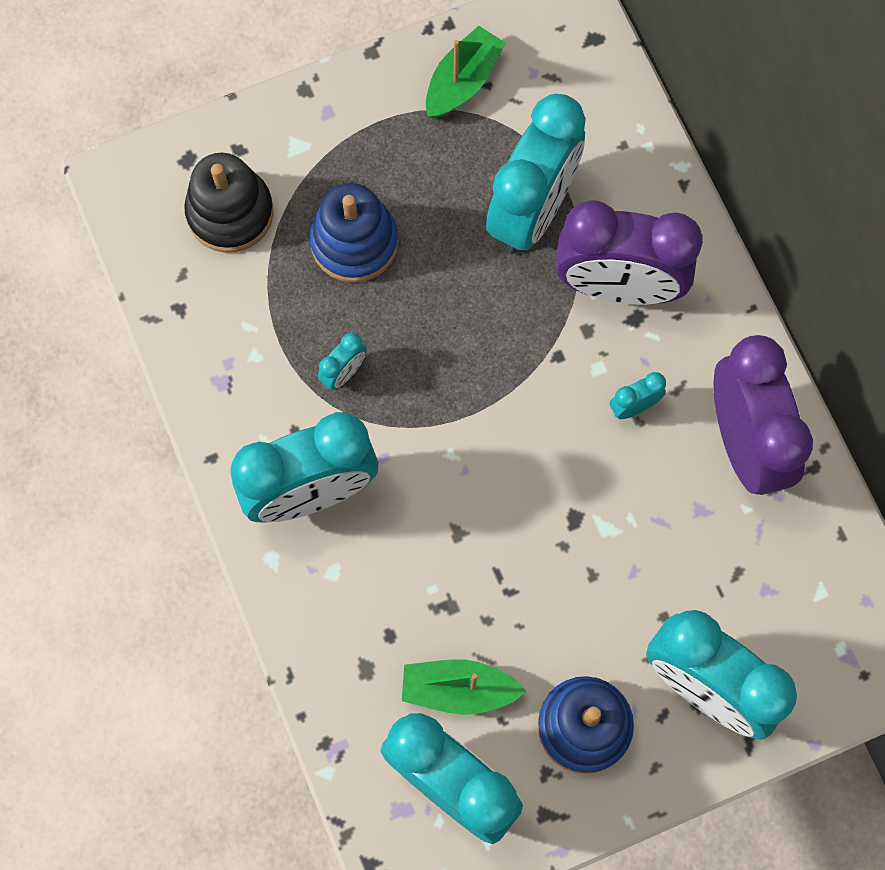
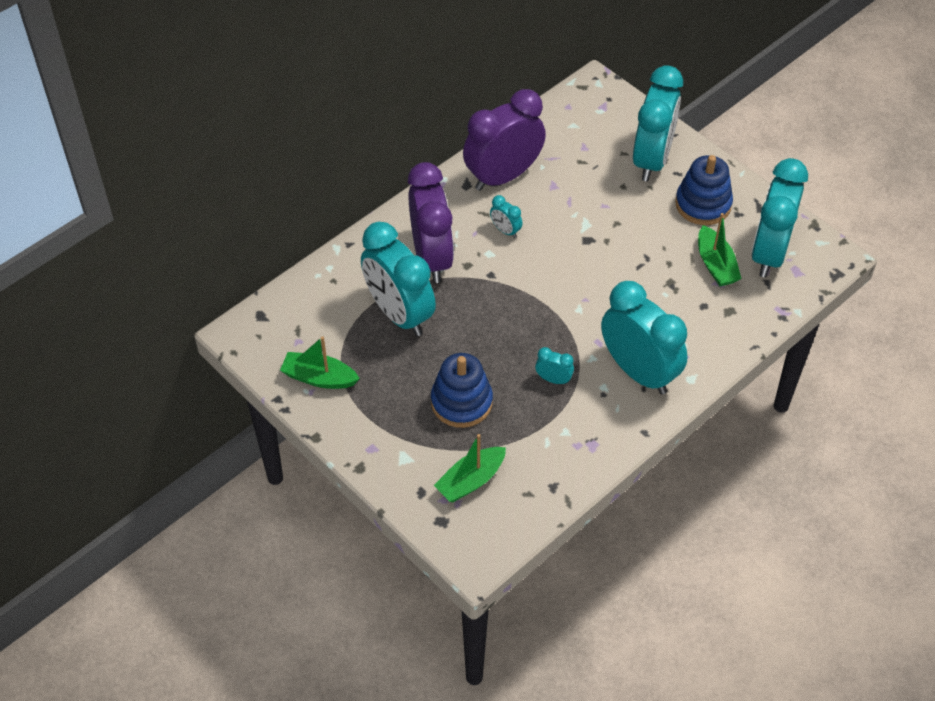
camera: 110 degrees left, 20 degrees down
black stacking toy [184,153,273,253] -> green boat [434,434,506,502]
turquoise clock [486,94,586,254] -> turquoise clock turned 135 degrees counterclockwise [361,222,436,336]

